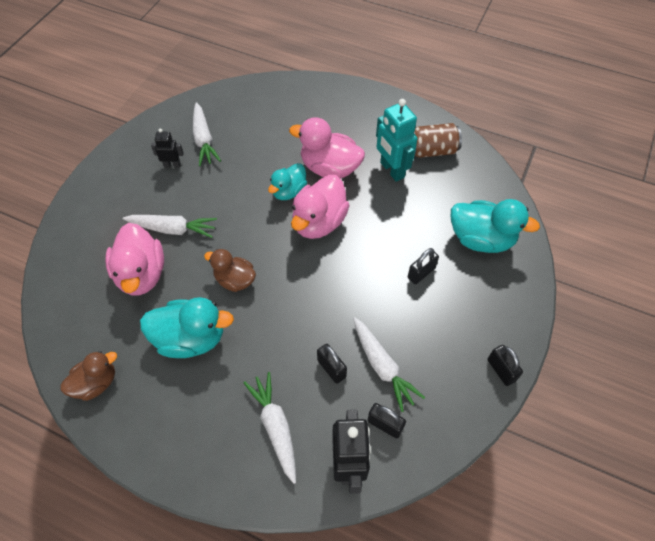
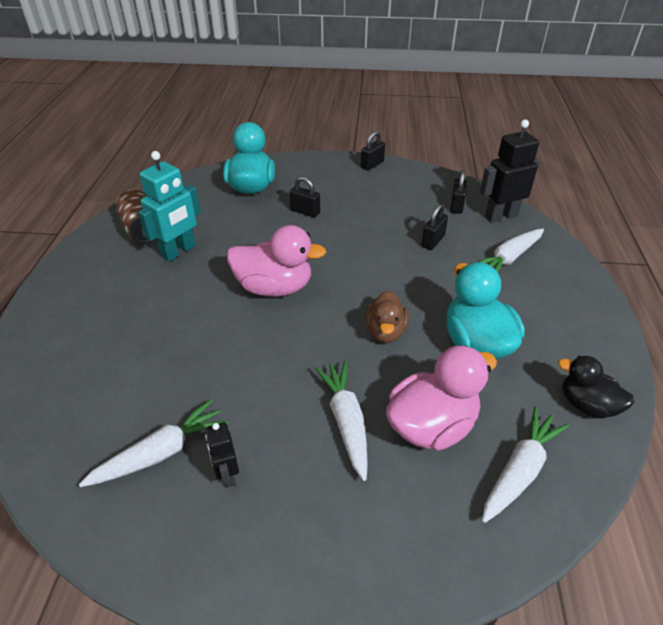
camera: 110 degrees left, 15 degrees down
brown duck [61,351,117,401] -> black duck [558,355,635,419]
turquoise duck [268,163,307,200] -> none
pink duck [289,117,365,179] -> none
white carrot [353,317,425,412] -> white carrot moved to [482,406,569,523]

